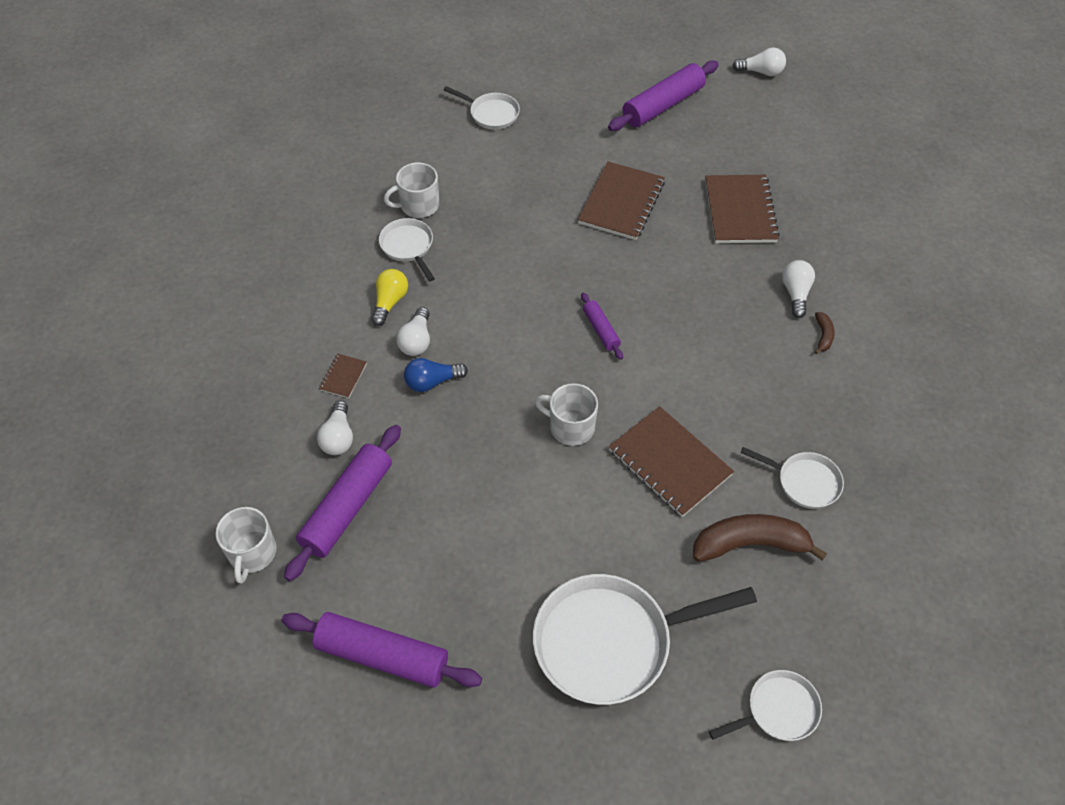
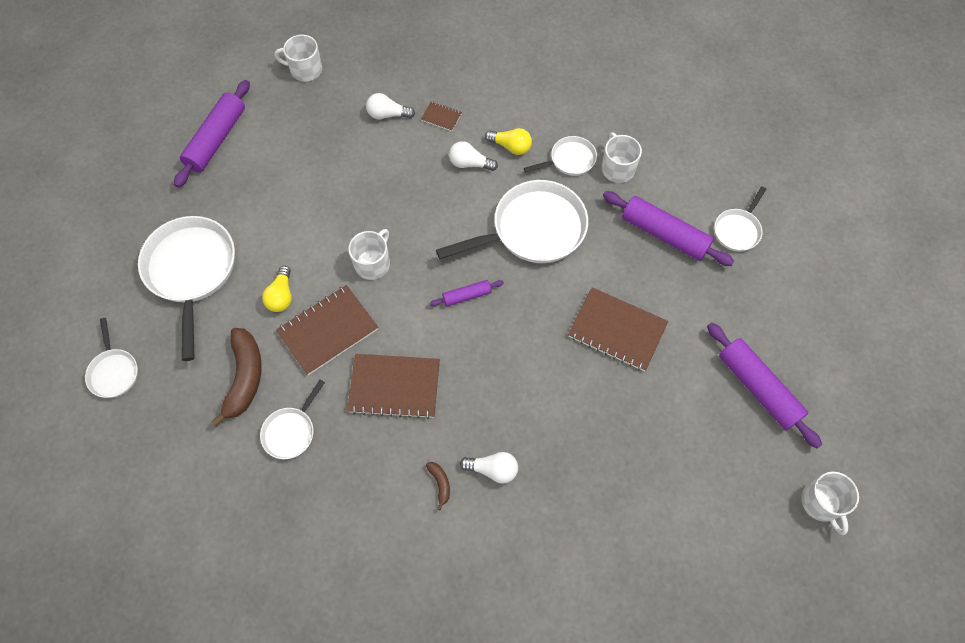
camera: 95 degrees right, 10 degrees up
purple rolling pin [284,425,401,581] -> purple rolling pin moved to [603,191,734,266]
blue light bulb [404,358,468,392] -> none
brown notebook [705,175,780,243] -> brown notebook moved to [347,354,440,419]
white light bulb [732,48,786,76] -> white mug [801,472,859,535]
brown banana [814,312,835,354] -> brown banana turned 120 degrees counterclockwise [426,462,450,510]
none -> yellow light bulb [262,266,292,312]
none -> white pan [436,180,588,263]

